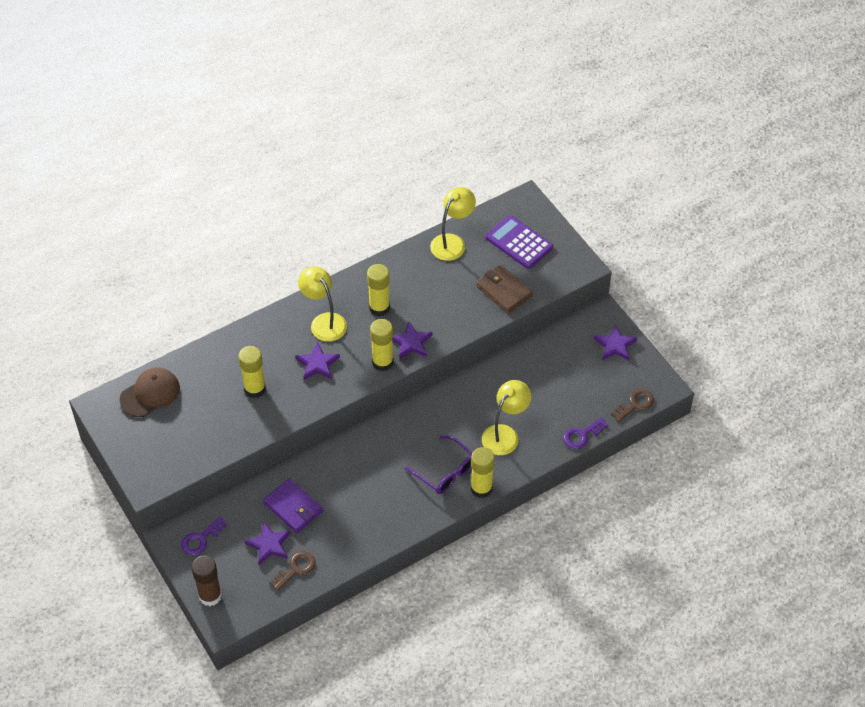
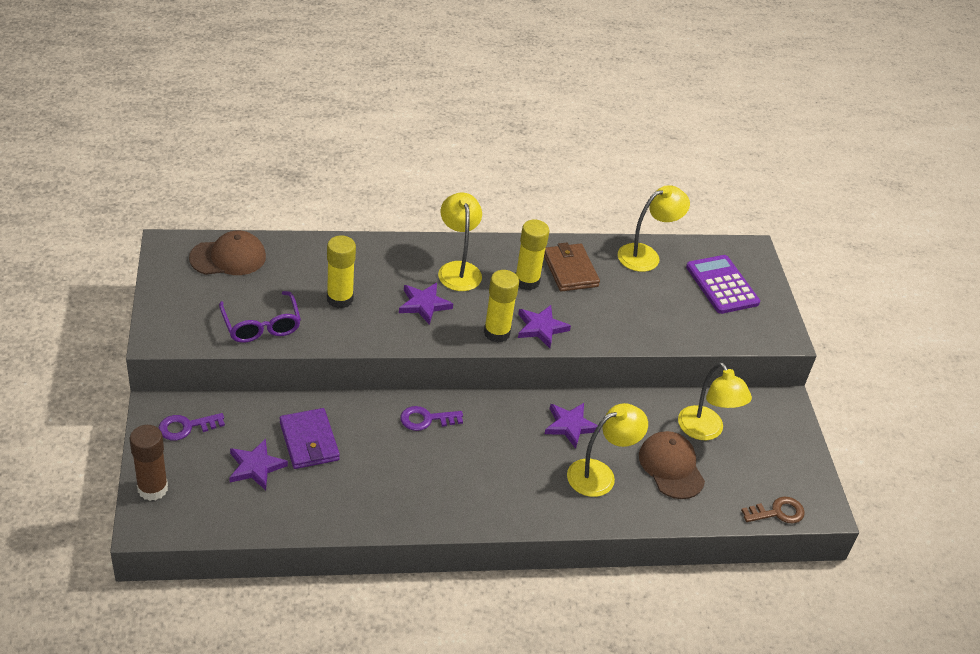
camera: 20 degrees right, 10 degrees down
brown key [270,551,316,591] -> none
purple glasses [404,436,472,494] -> purple glasses moved to [219,291,301,343]
yellow glue stick [471,447,495,498] -> none
brown wallet [476,265,533,314] -> brown wallet moved to [544,242,600,292]
purple key [563,417,609,449] -> purple key moved to [401,406,463,431]
purple star [594,324,637,361] -> purple star moved to [545,403,600,449]
none -> brown cap [639,431,705,499]
none -> yellow lamp [678,362,752,440]

